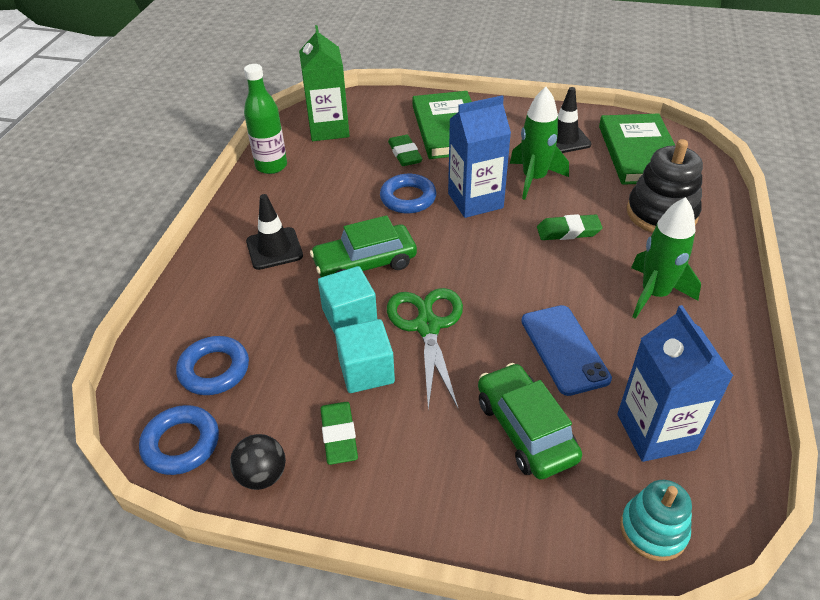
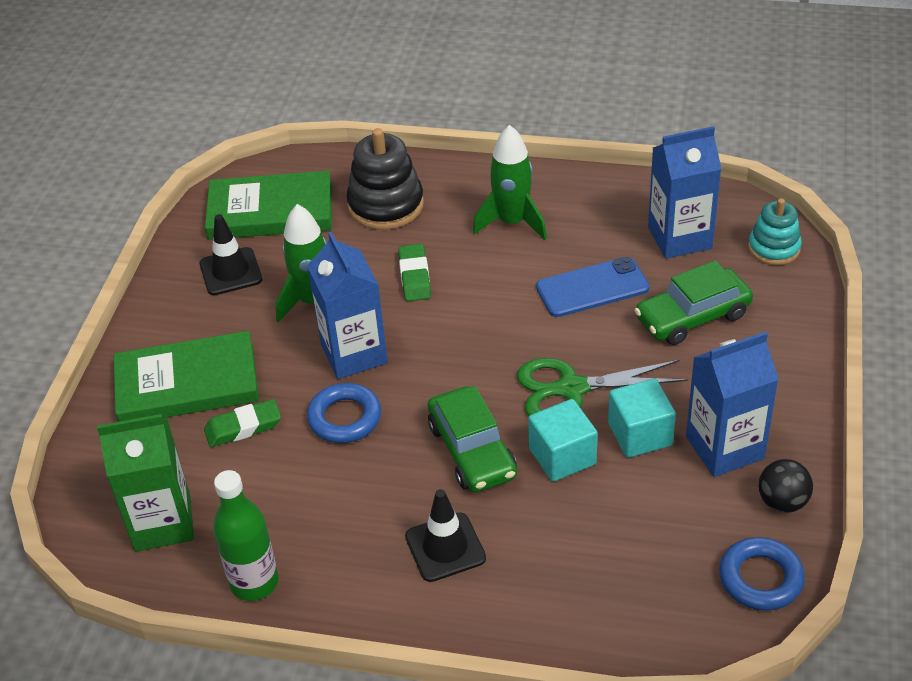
camera: 90 degrees left, 0 degrees up
blue ring [176,336,249,395] -> none
green eraser [321,402,358,465] -> blue carton [686,332,779,477]

